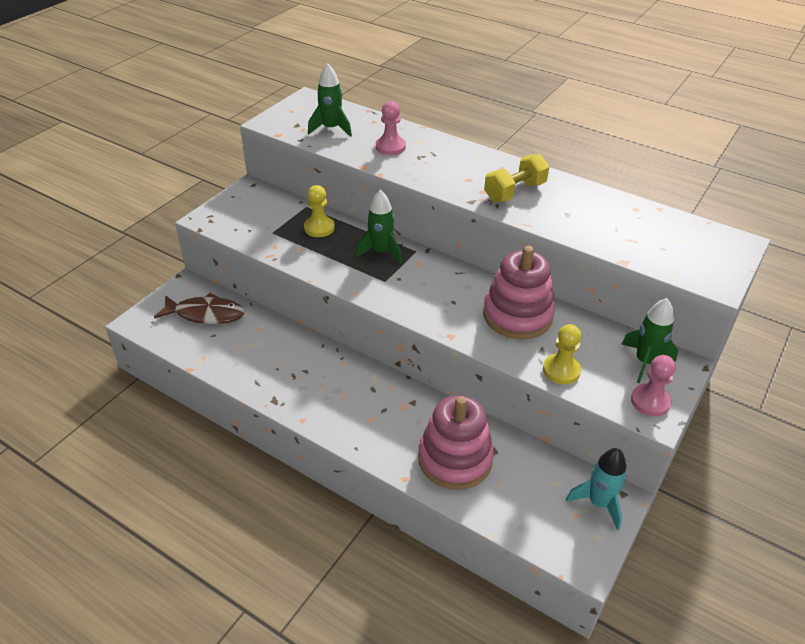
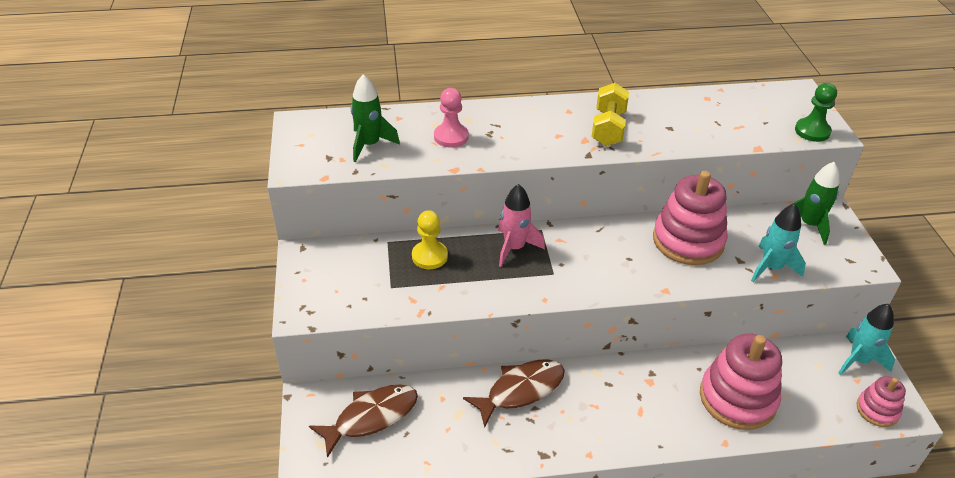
camera: 40 degrees left, 0 degrees up
green rocket [355,190,402,264] -> pink rocket [498,184,545,267]
yellow pawn [543,324,581,384] -> turquoise rocket [751,204,806,282]
pink pawn [631,355,676,417] -> none
none -> brown fish [463,359,565,428]
none -> green pawn [795,83,837,142]
none -> pink stacking toy [857,376,906,427]

